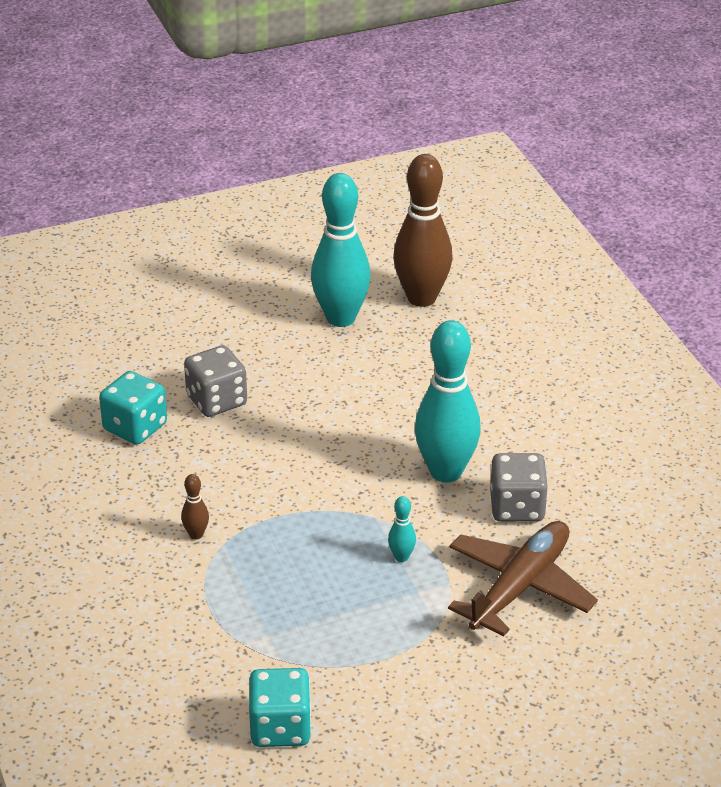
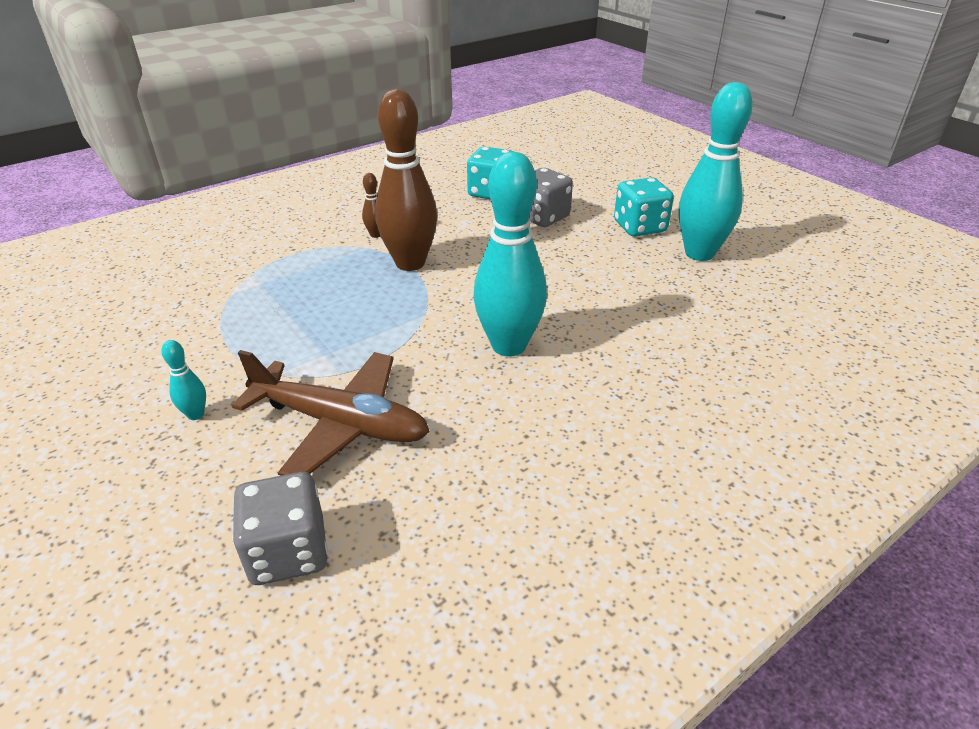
camera: 75 degrees right, 0 degrees up
turquoise dice [249,668,312,747] -> turquoise dice moved to [614,177,674,237]
turquoise bowling pin [388,496,416,562] -> turquoise bowling pin moved to [161,340,206,420]
brown bowling pin [393,154,452,307] -> brown bowling pin moved to [375,89,437,271]
grey dice [490,453,548,522] -> grey dice moved to [233,472,328,585]

